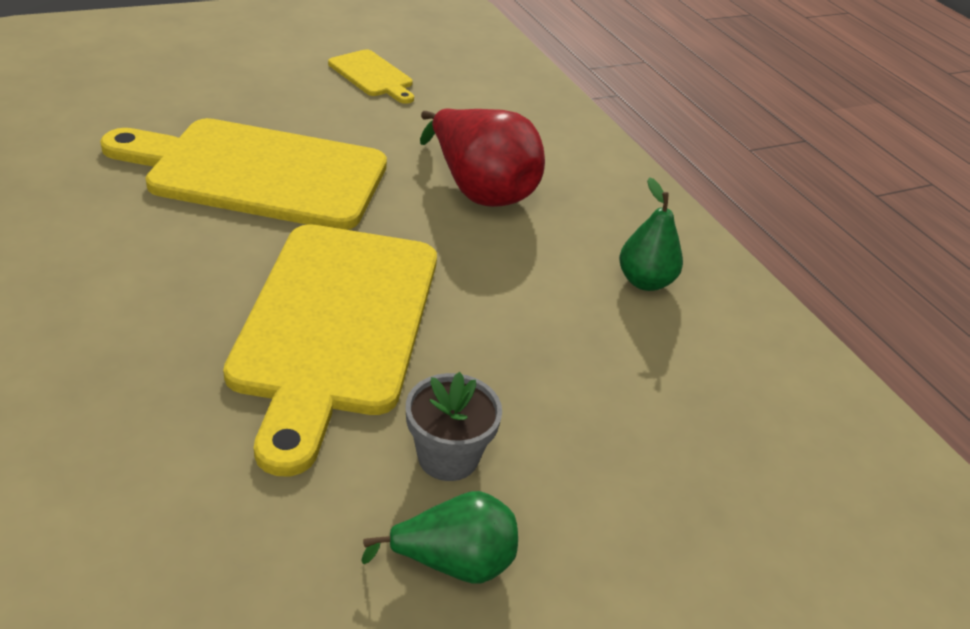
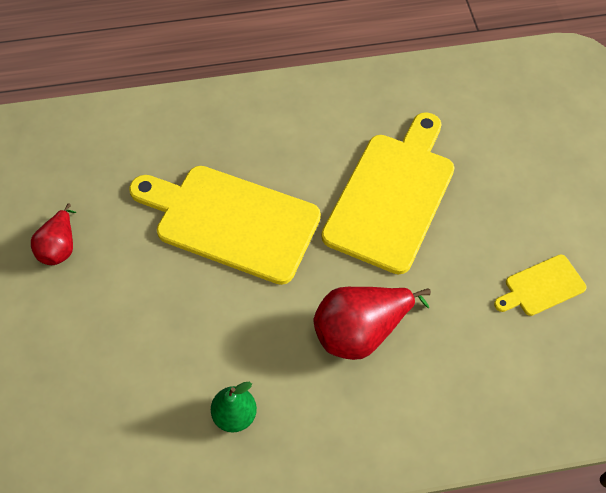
camera: 110 degrees right, 20 degrees up
green pear [361,491,518,583] -> red pear [31,203,76,265]
grey flower pot [406,372,502,481] -> none

